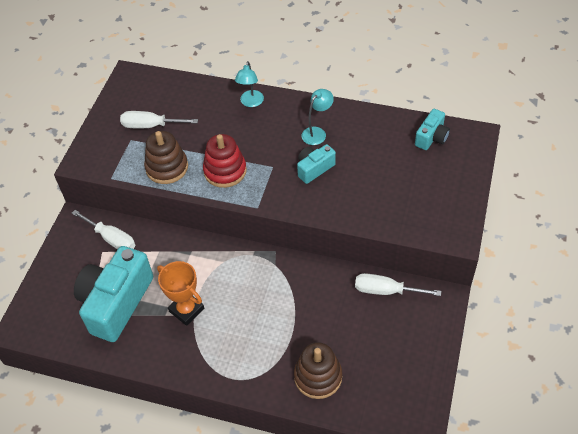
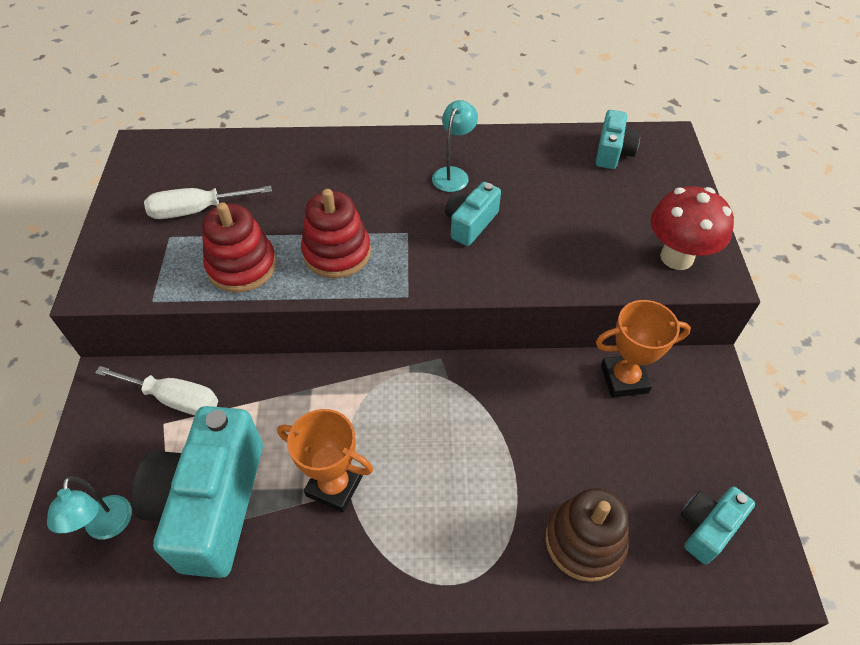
camera: 20 degrees left, 0 degrees up
brown stacking toy [144,131,188,184] -> red stacking toy [202,202,277,292]
turquoise lamp [235,61,264,107] -> turquoise lamp moved to [47,476,132,539]
white screwdriver [355,273,441,296] -> orange trophy [596,300,691,398]
none -> red mushroom [651,186,734,270]
none -> turquoise camera [680,487,755,564]

